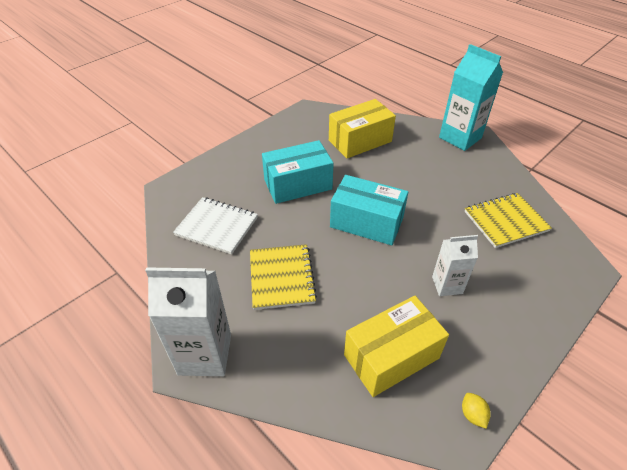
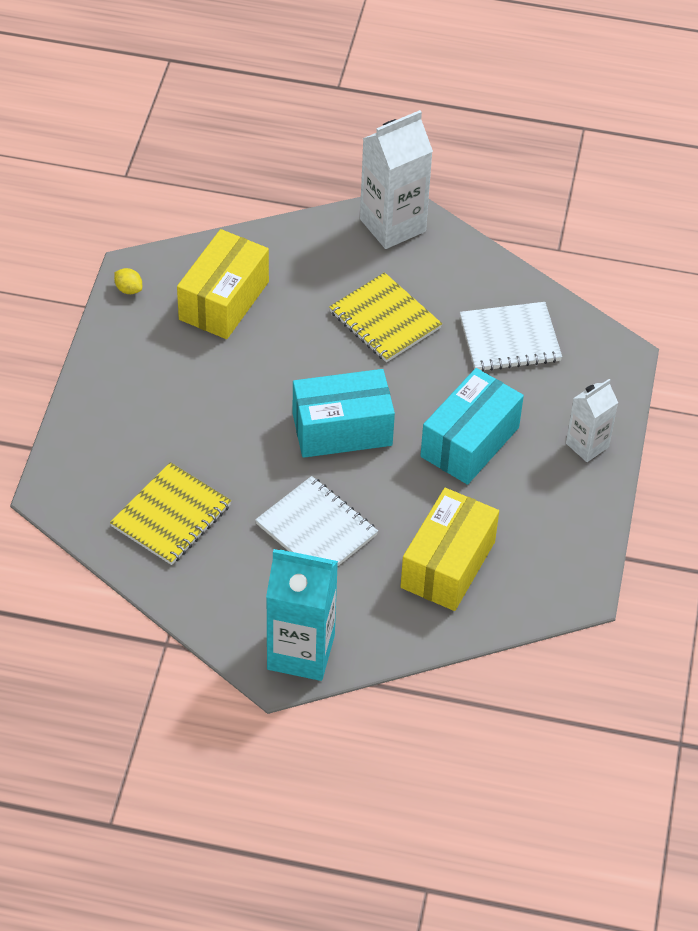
camera: 145 degrees right, 5 degrees up
white carton [432,235,478,296] -> white carton moved to [566,379,618,462]
none -> white notebook [255,476,378,566]

